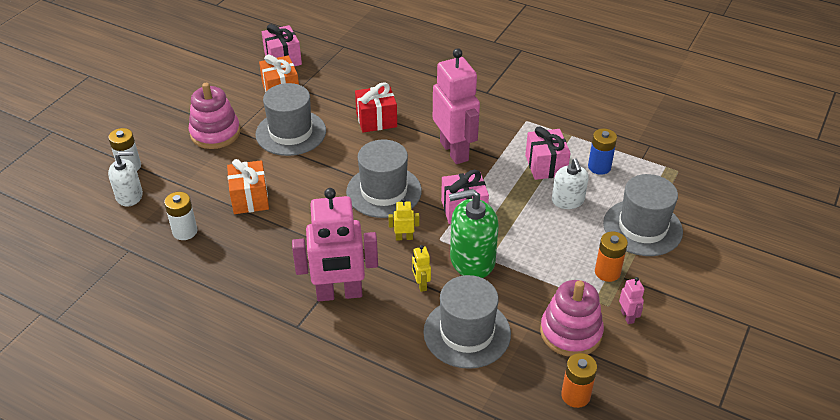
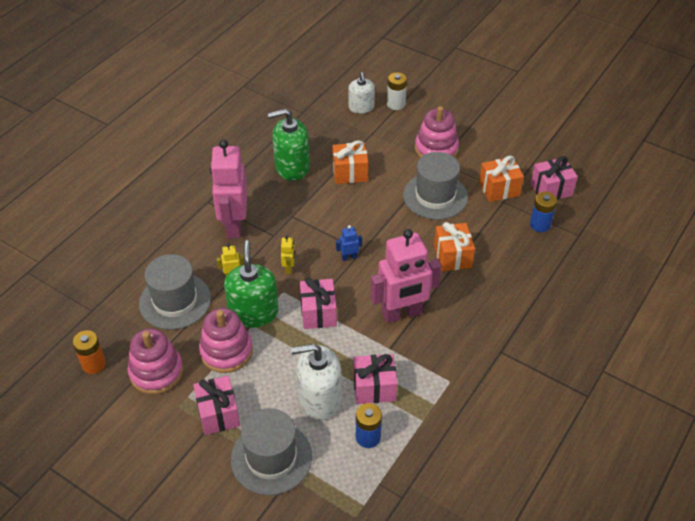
camera: 95 degrees right, 5 degrees up
white battery [164,192,198,240] -> none
grey hat [346,139,422,218] -> blue robot [336,225,362,261]
red gift [355,82,397,133] -> orange gift [434,222,475,271]
white soap dispenser [552,158,589,209] -> white soap dispenser [291,344,341,420], size x1.57
orange battery [595,232,628,282] -> pink gift [193,376,240,435]
pink robot [619,277,644,324] -> none
none -> pink stacking toy [199,308,253,373]
none -> green soap dispenser [268,109,310,181]
none -> blue battery [530,192,557,232]

